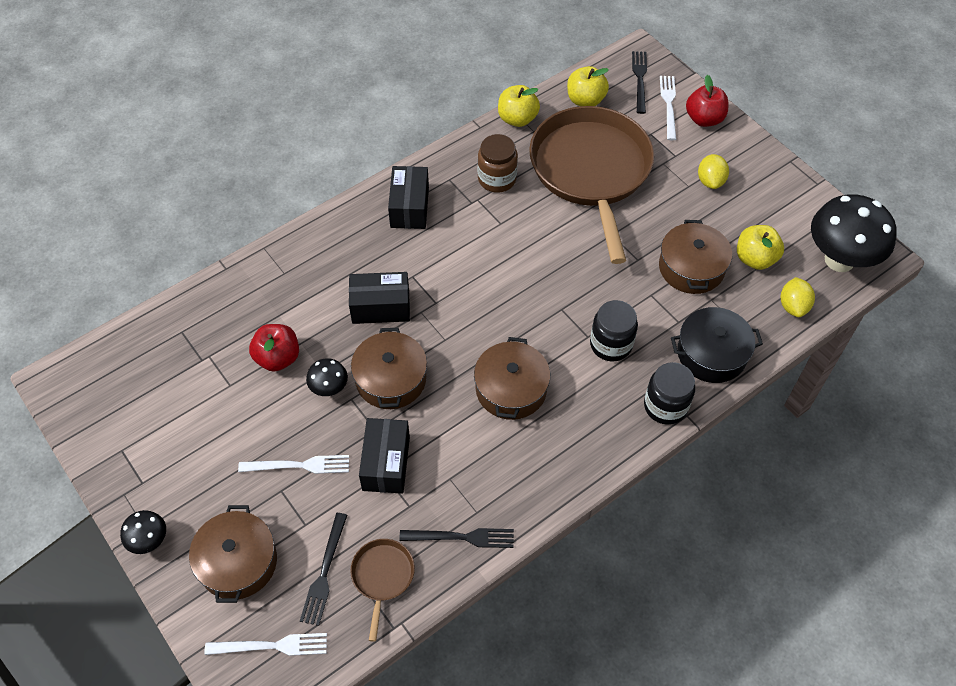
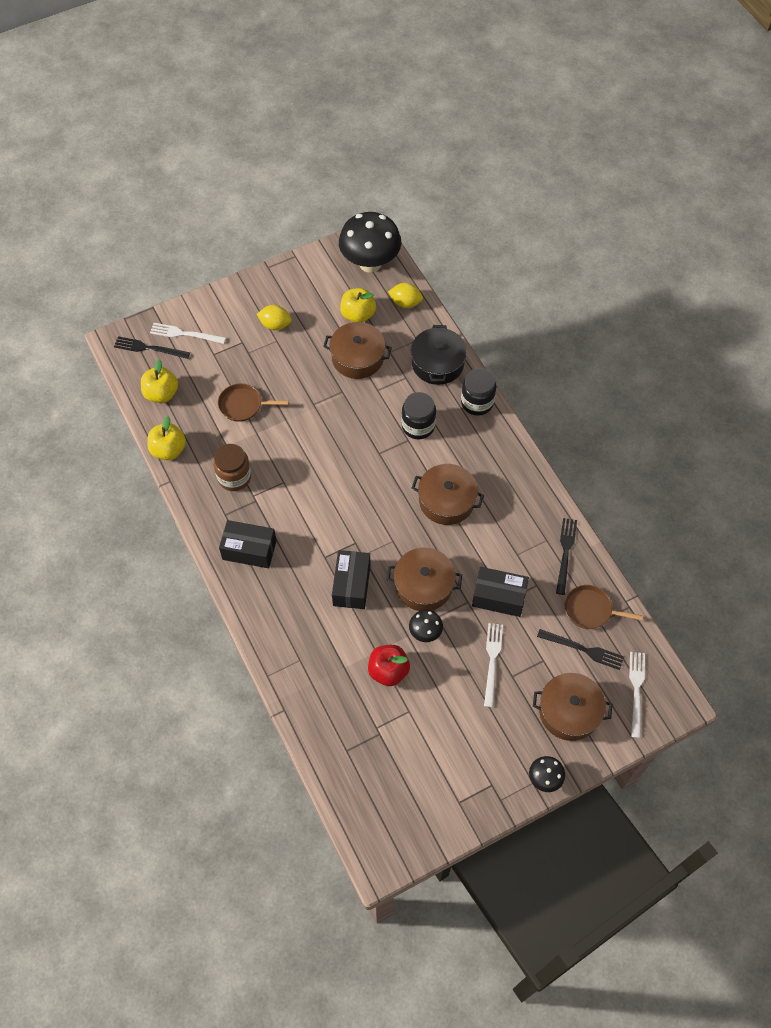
camera: 80 degrees left, 5 degrees up
brown pan [529,106,654,264] -> brown pan [218,384,289,422], size x0.41
red apple [686,75,729,127] -> none

